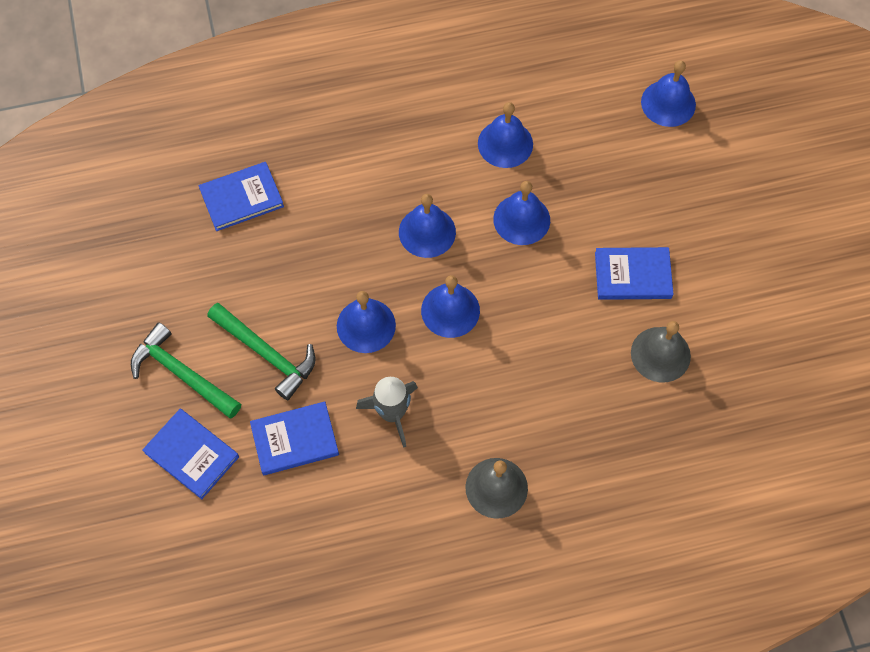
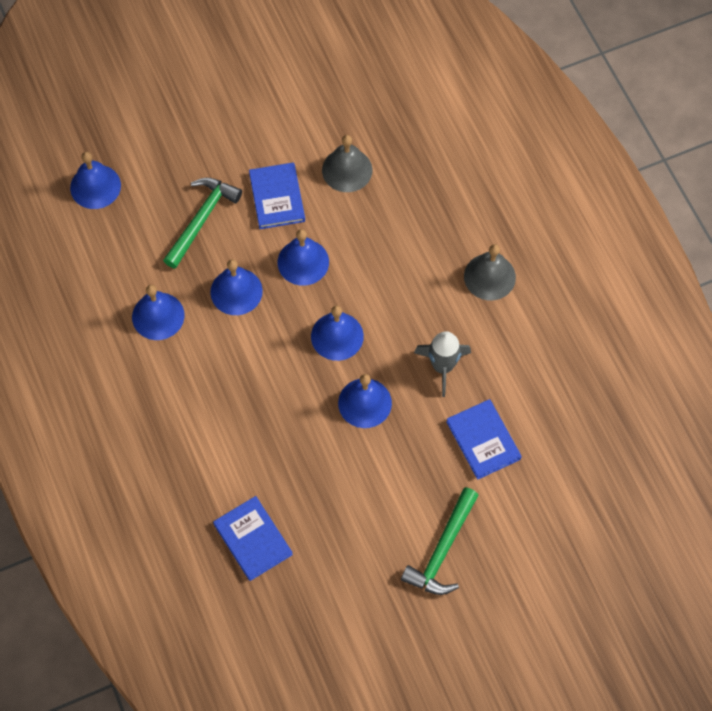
camera: 100 degrees left, 0 degrees up
blue book [142,409,239,499] -> none
green hammer [207,303,315,400] -> green hammer moved to [163,177,242,269]
blue bell [399,194,456,258] -> blue bell moved to [277,229,329,286]

